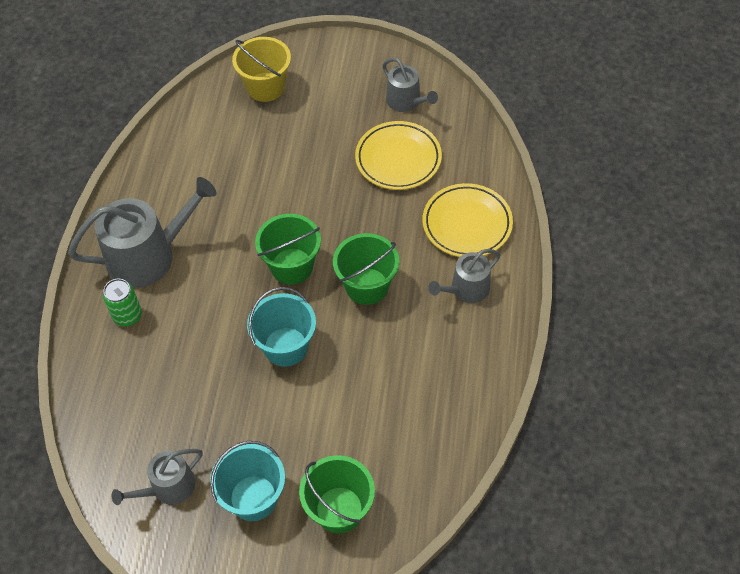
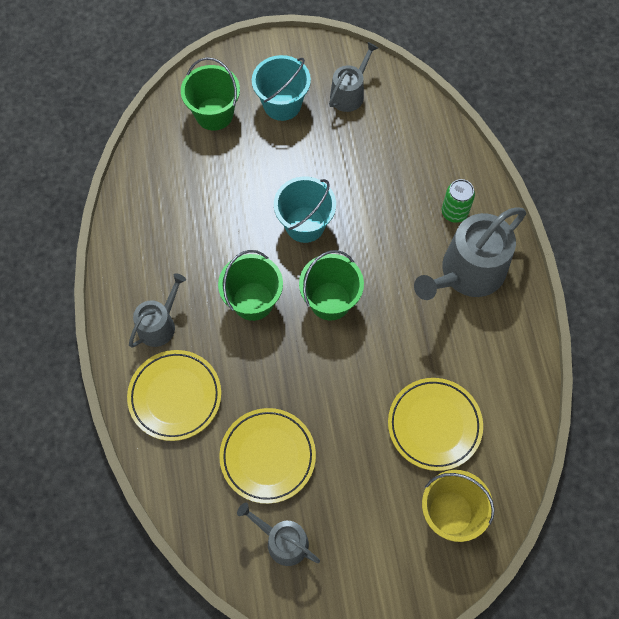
camera: 160 degrees right, 10 degrees up
none -> yellow plate [388,378,483,471]

